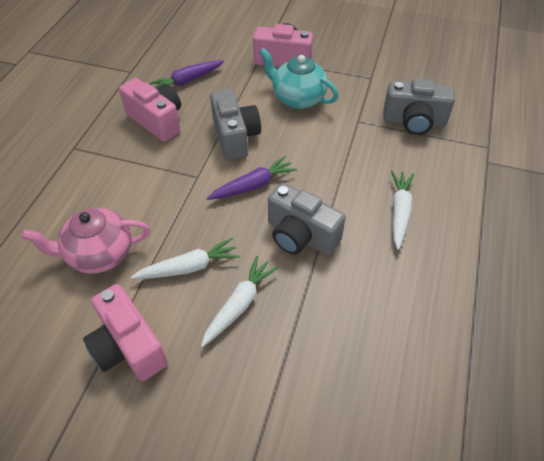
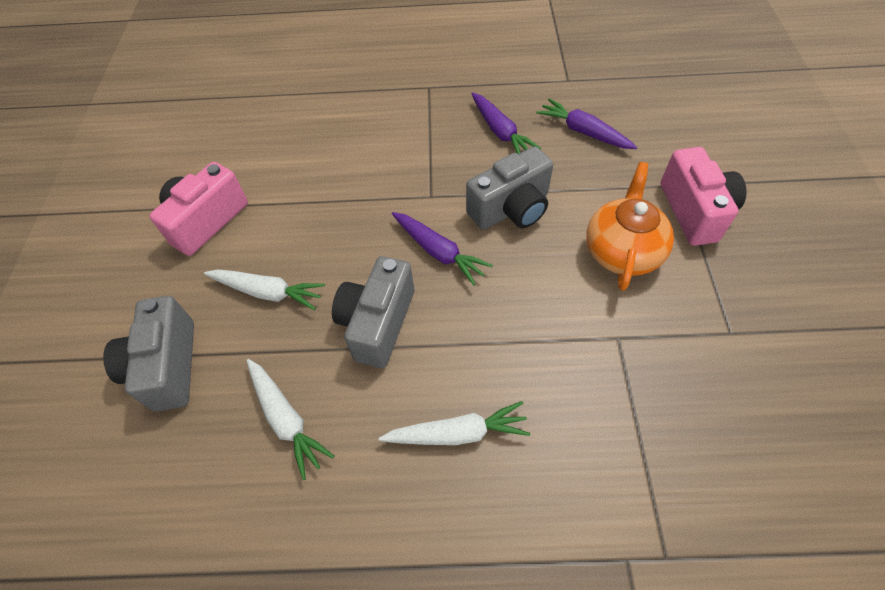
camera: 75 degrees right, 5 degrees up
pink teapot [21,208,150,274] -> none
pink camera [119,78,181,142] -> purple carrot [471,92,541,154]
white carrot [131,238,240,279] -> white carrot moved to [246,359,334,480]
turquoise teapot [259,48,339,109] -> orange teapot [586,162,674,291]
grey camera [383,79,455,135] -> grey camera moved to [103,296,194,411]

